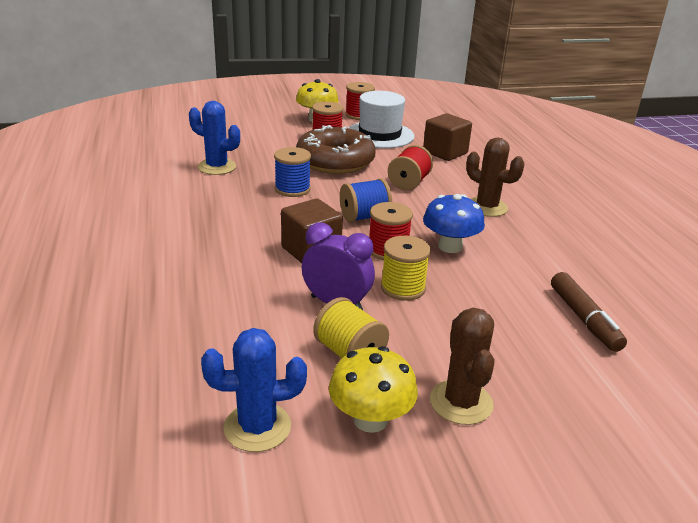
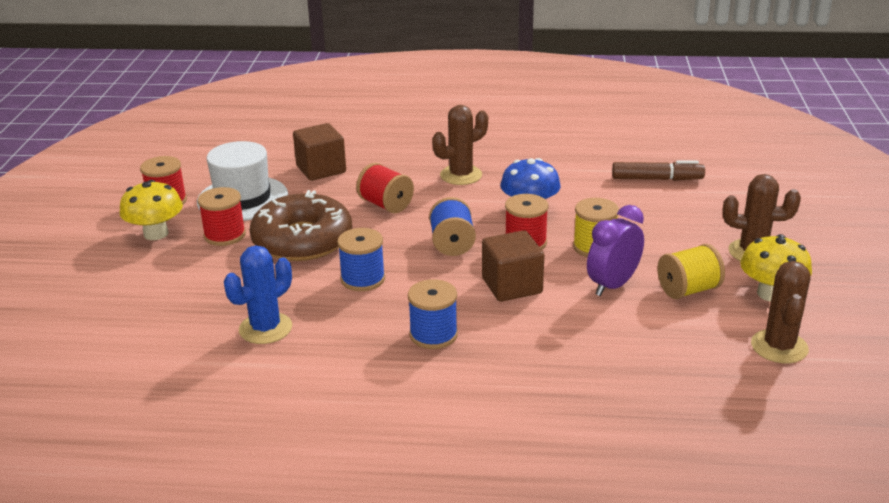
camera: 70 degrees left, 0 degrees up
blue cactus [201,328,307,452] -> brown cactus [751,261,811,363]
none -> blue spool [408,279,458,349]

